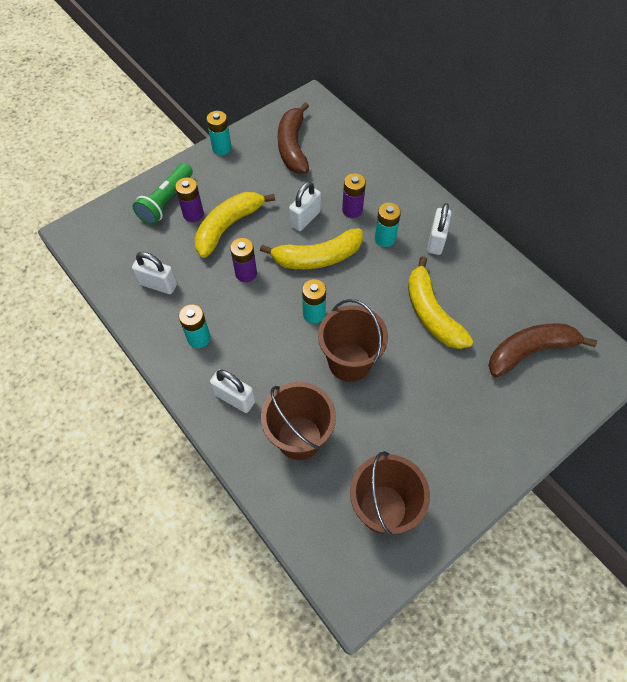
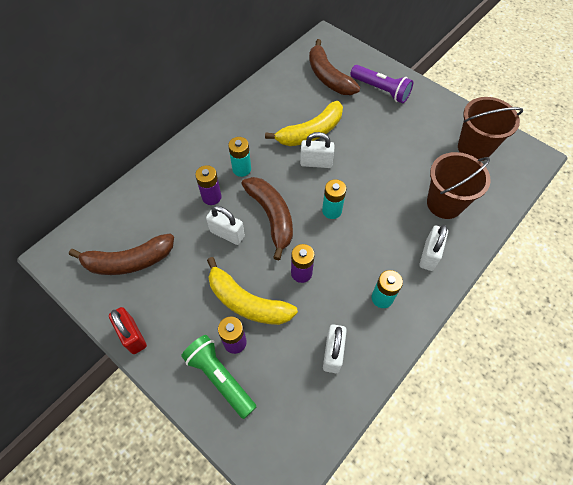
camera: 100 degrees left, 0 degrees up
green flashlight [133,163,193,225] -> green flashlight turned 150 degrees counterclockwise [181,335,256,419]
turquoise battery [206,111,231,155] -> red padlock [109,307,147,354]
yellow banana [260,228,363,269] -> brown banana [242,177,293,260]
brown bucket [318,299,388,382] -> none
white padlock [427,203,452,255] -> white padlock moved to [300,132,335,168]
none -> purple flashlight [350,65,413,103]

